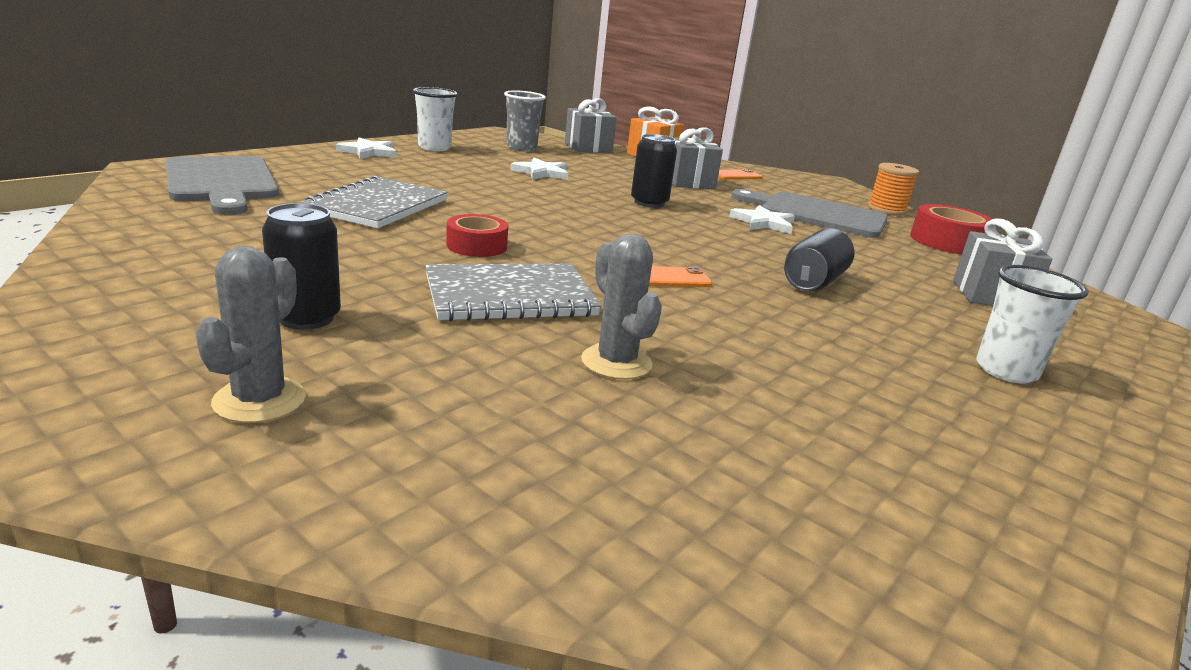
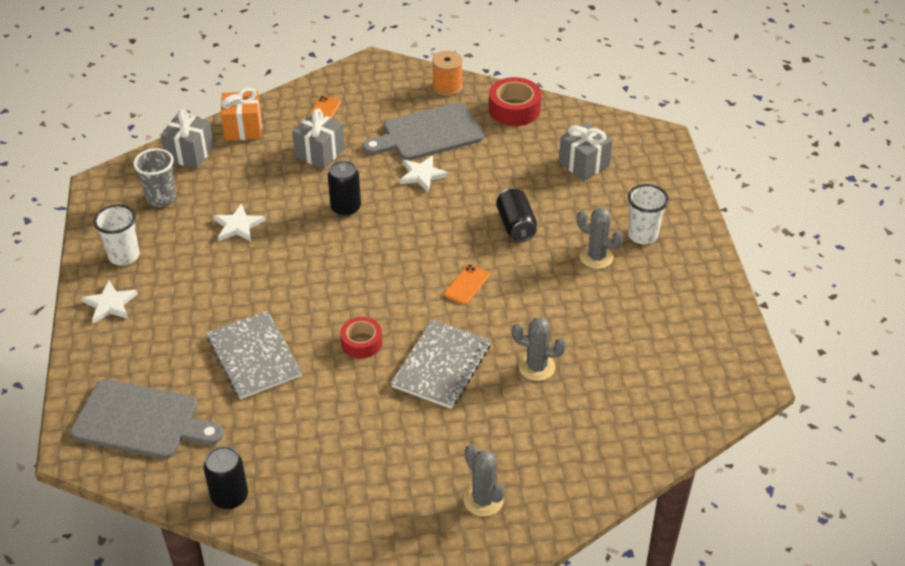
camera: 45 degrees left, 20 degrees up
black can [262,203,341,330] -> black can moved to [203,446,248,509]
none -> grey cactus [577,208,623,269]

